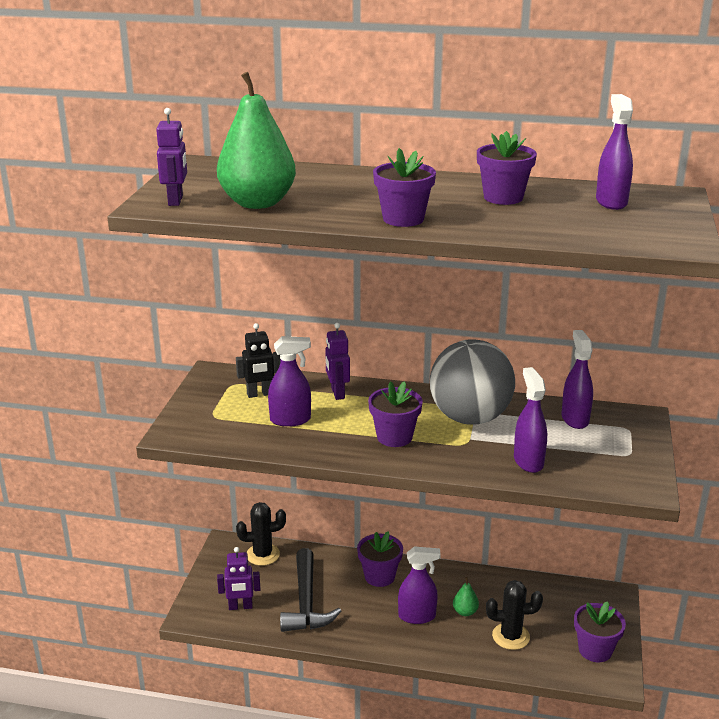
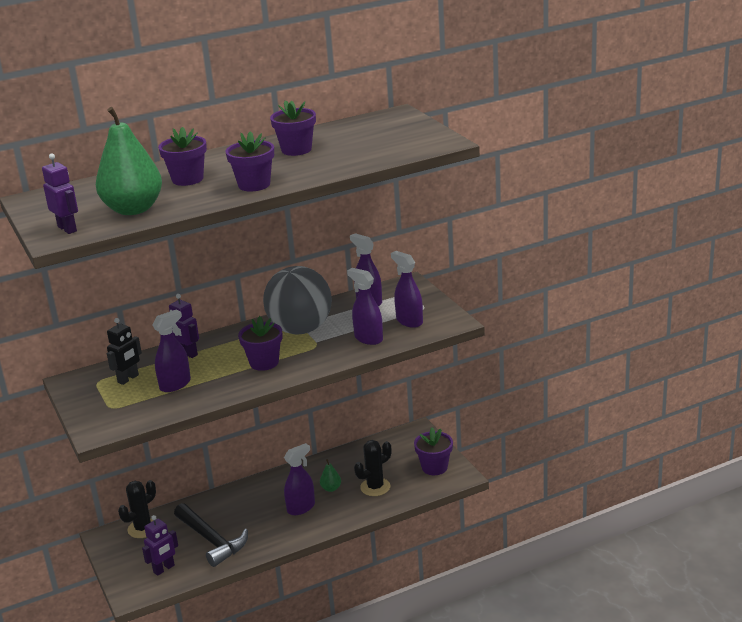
camera: 35 degrees left, 0 degrees up
purple flower pot [357,531,403,587] -> purple flower pot moved to [158,127,207,186]
purple spray bottle [596,94,633,210] -> purple spray bottle moved to [391,251,423,328]

